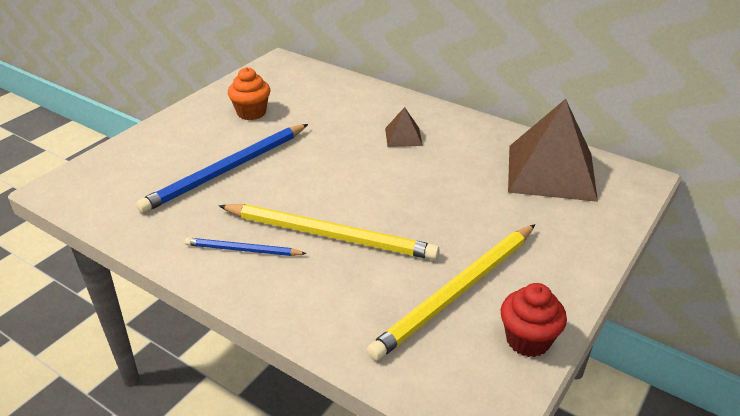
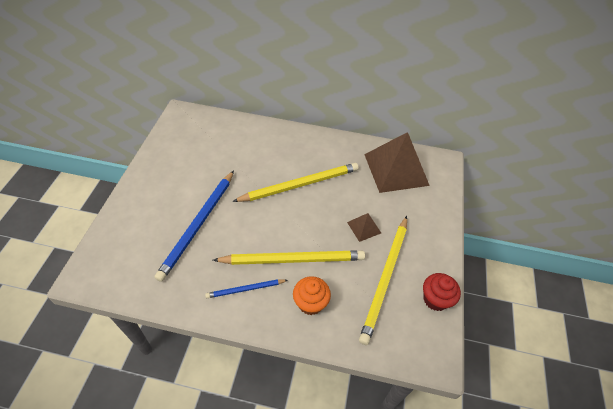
camera: 25 degrees left, 15 degrees up
orange cupcake [228,67,270,120] -> orange cupcake moved to [293,276,331,315]
brown pyramid [385,107,423,147] -> brown pyramid moved to [347,213,381,242]
none -> yellow pencil [232,163,359,202]

